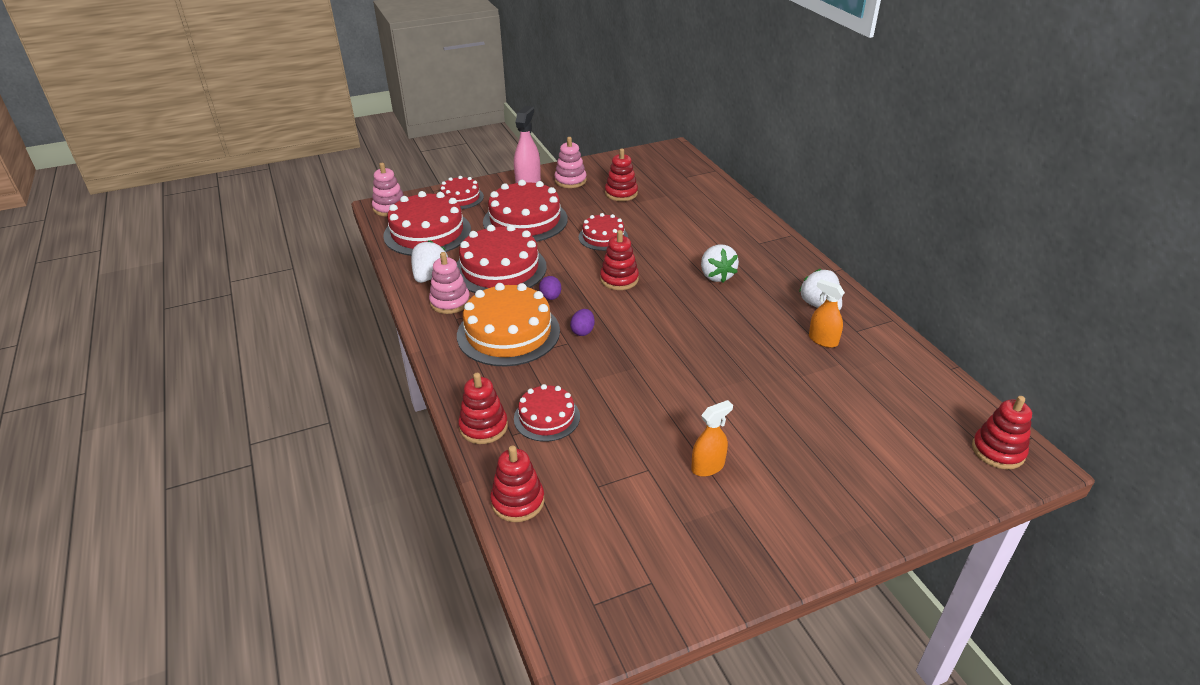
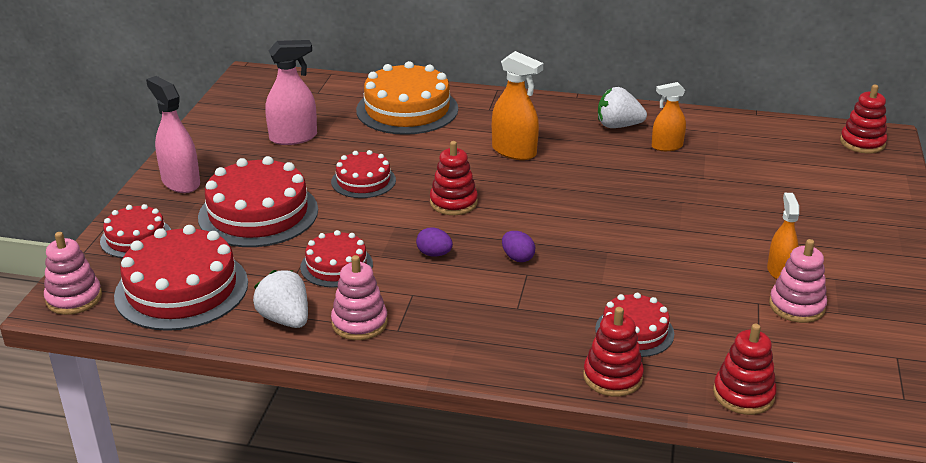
camera: 55 degrees left, 5 degrees down
red cake [457,224,547,293] -> red cake [300,230,373,288], size x0.57
orange cake [457,283,560,366] -> orange cake moved to [356,61,458,135]
pink stacking toy [554,137,587,188] -> pink stacking toy moved to [769,239,827,323]
red stacking toy [605,149,638,201] -> pink spray bottle [265,40,317,145]
white strawberry [701,245,739,283] -> orange spray bottle [492,51,543,160]

